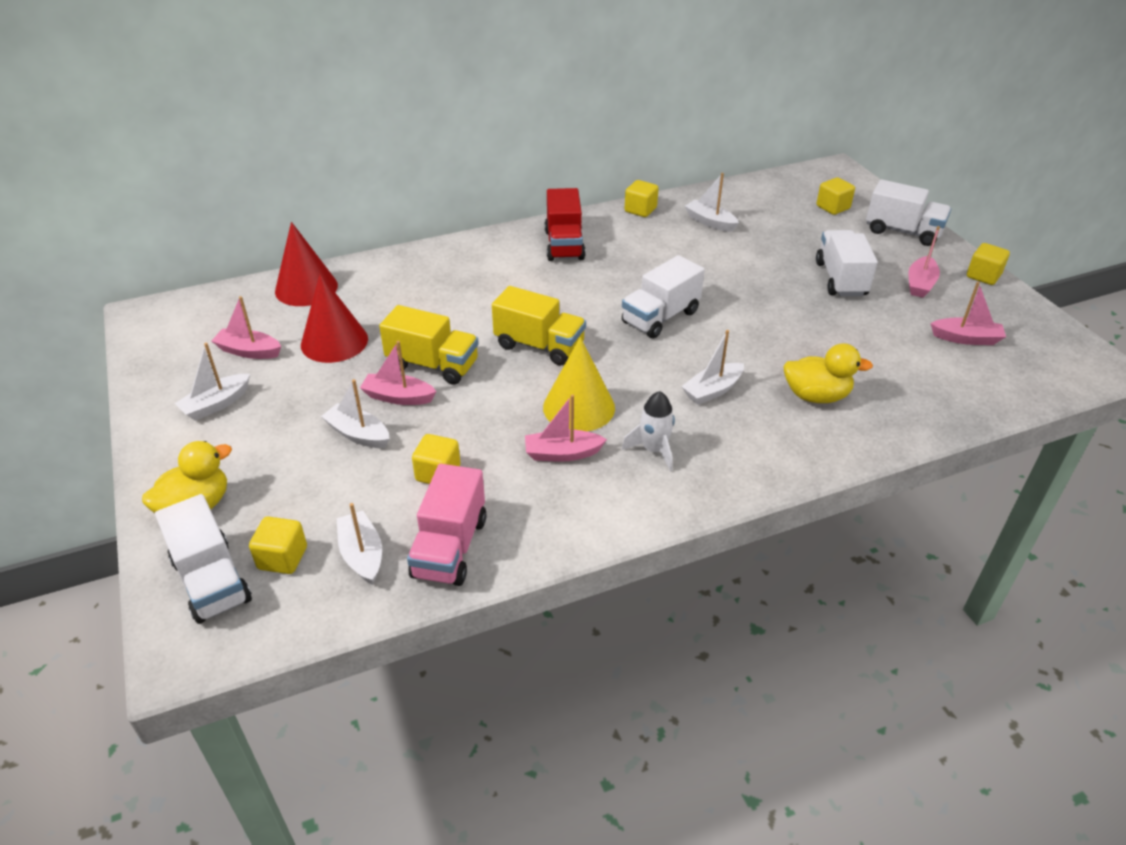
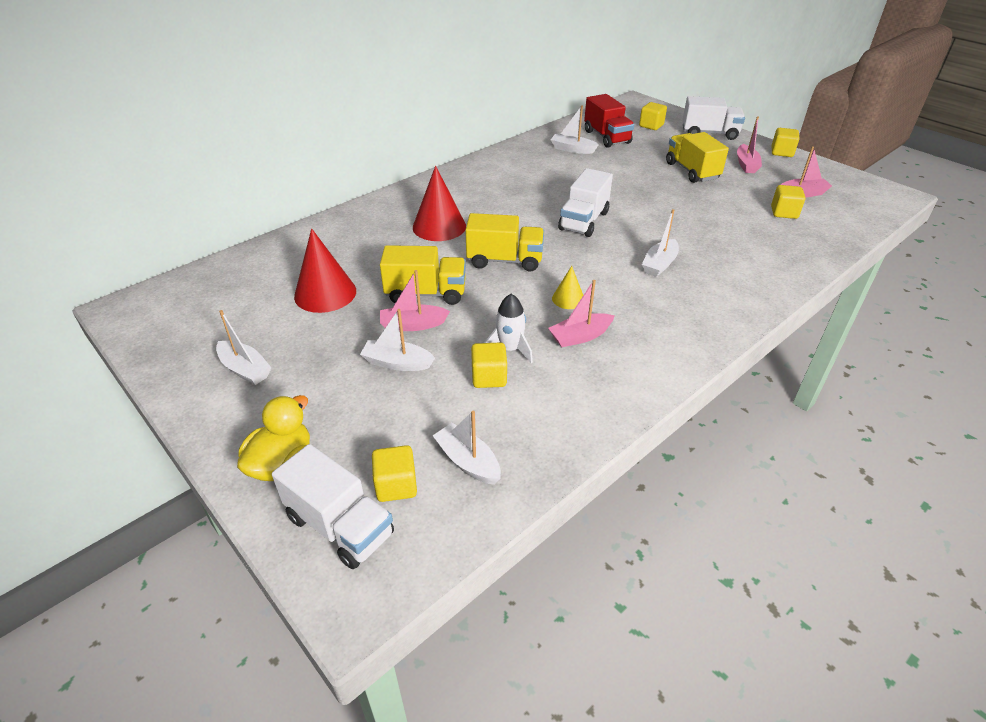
camera: 20 degrees left, 0 degrees up
white boat [175,343,250,421] -> white boat turned 75 degrees counterclockwise [216,310,271,385]
pink boat [211,296,281,359] -> none
red cone [275,222,338,306] -> red cone moved to [413,166,466,241]
pink truck [407,464,486,586] -> none
yellow cone [543,337,615,431] -> yellow cone [552,266,583,309], size x0.53
red truck [545,188,586,261] -> red truck moved to [584,94,634,148]
white rocket [622,391,675,471] -> white rocket moved to [484,294,533,363]
yellow cube [625,180,659,217] -> yellow cube moved to [771,185,805,219]
yellow duck [783,343,873,403] -> none
white truck [816,230,878,296] -> yellow truck [666,132,729,183]

